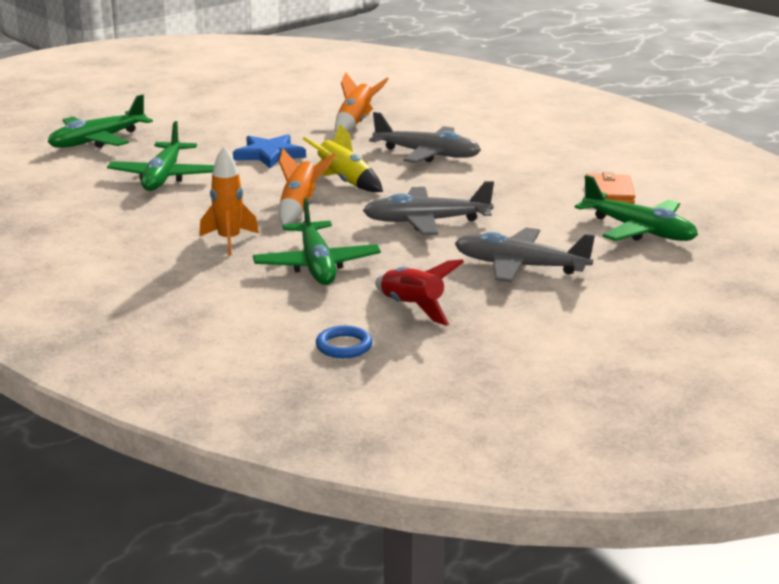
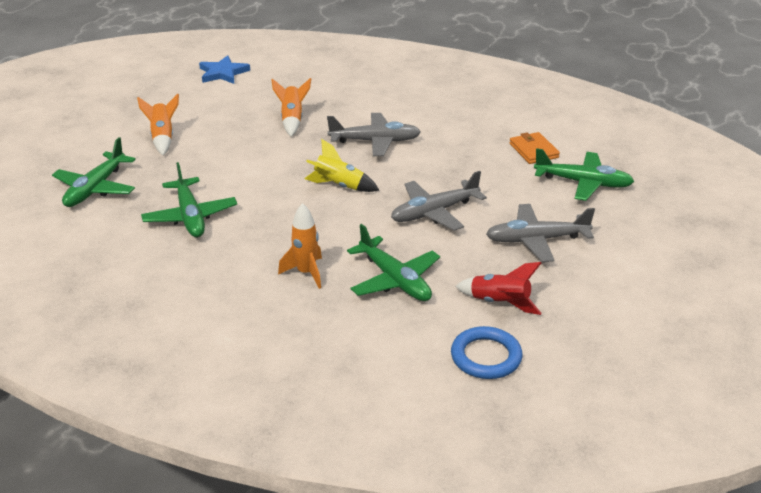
camera: 25 degrees left, 10 degrees up
blue star [233,134,306,169] -> blue star moved to [199,55,250,84]
orange rocket [279,149,335,224] -> orange rocket moved to [137,94,179,155]
blue ring [316,326,373,358] -> blue ring [451,326,522,379], size x1.58

